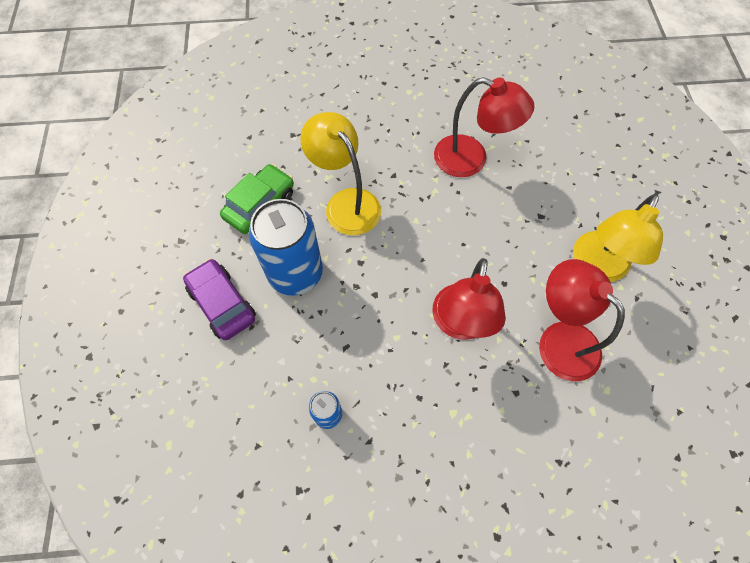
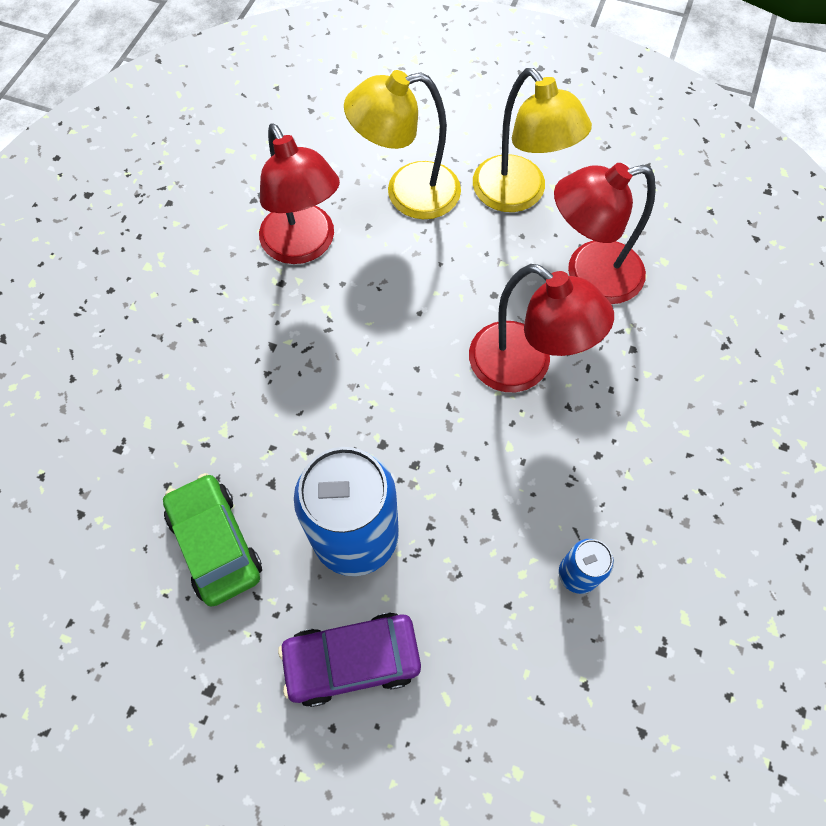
camera: 65 degrees left, 0 degrees up
yellow lamp [301,112,381,235] -> yellow lamp moved to [344,70,461,219]
red lamp [434,77,535,177] -> red lamp turned 105 degrees clockwise [259,123,340,264]

